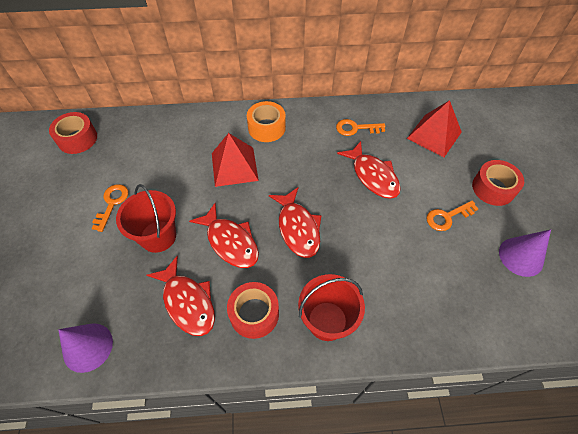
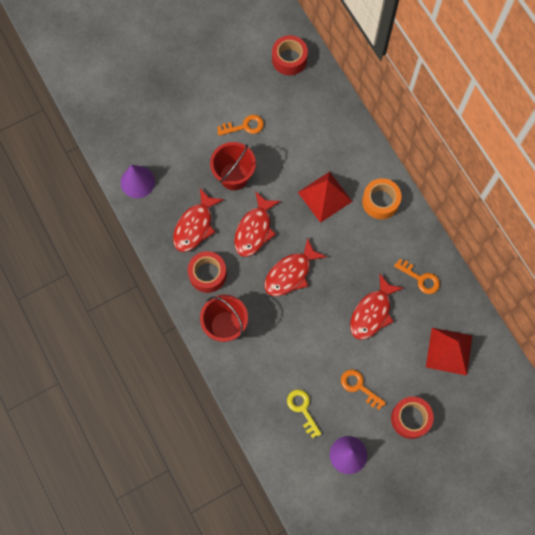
camera: 65 degrees right, 15 degrees up
orange key [336,119,385,136] -> orange key turned 150 degrees clockwise [394,259,440,294]
none -> yellow key [287,389,322,438]

